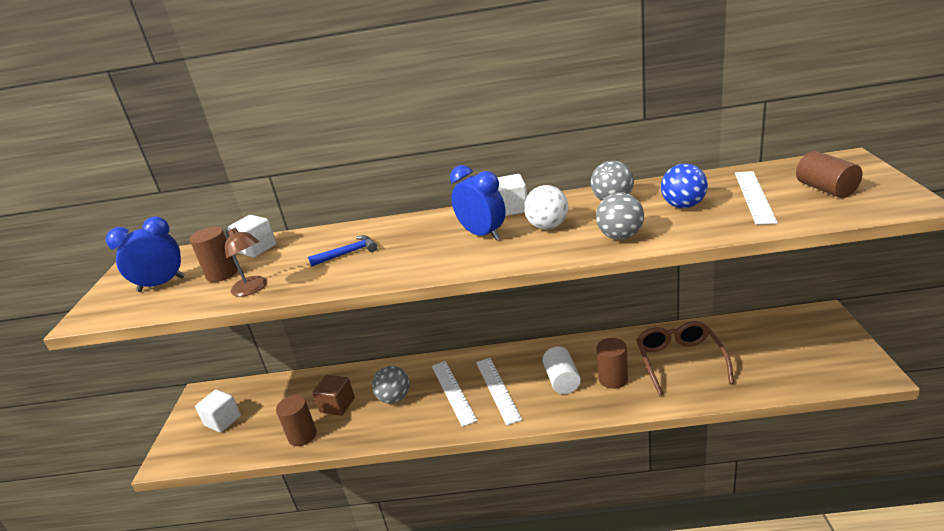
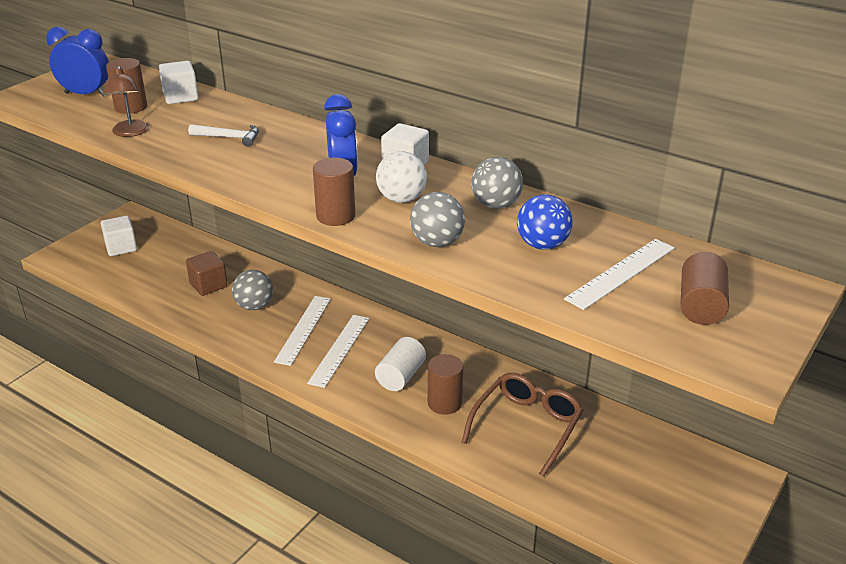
camera: 30 degrees right, 5 degrees up
brown cylinder [276,395,317,446] -> brown cylinder moved to [313,158,355,226]
blue hammer [308,235,377,267] -> white hammer [188,124,259,146]

